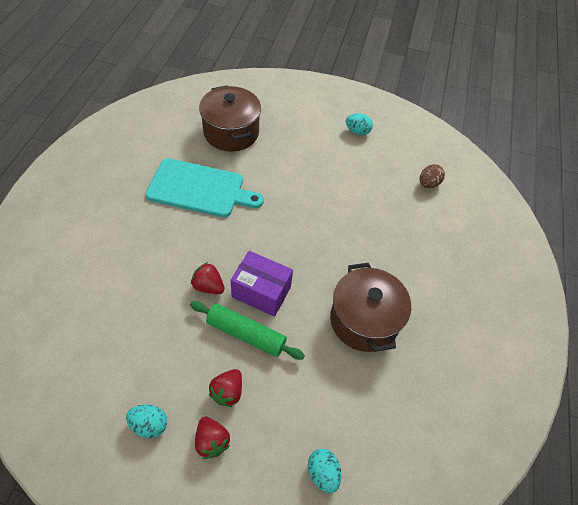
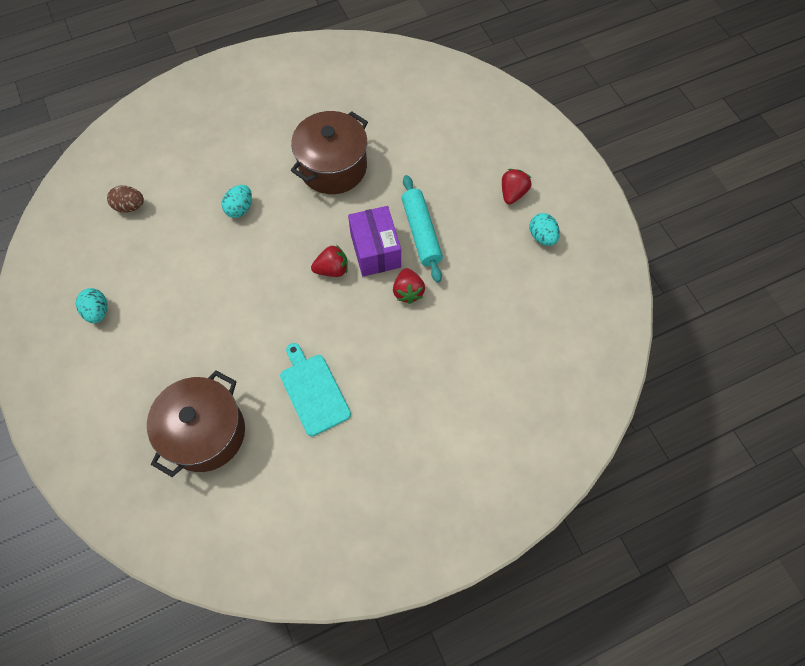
camera: 125 degrees left, 10 degrees up
turquoise cutting board [146,158,264,217] -> turquoise cutting board [280,343,351,436], size x0.66
green rolling pin [190,301,305,360] -> turquoise rolling pin [401,175,443,283]
red strawberry [209,369,242,407] -> red strawberry moved to [311,245,348,277]
turquoise egg [308,449,342,493] -> turquoise egg moved to [222,185,252,218]

